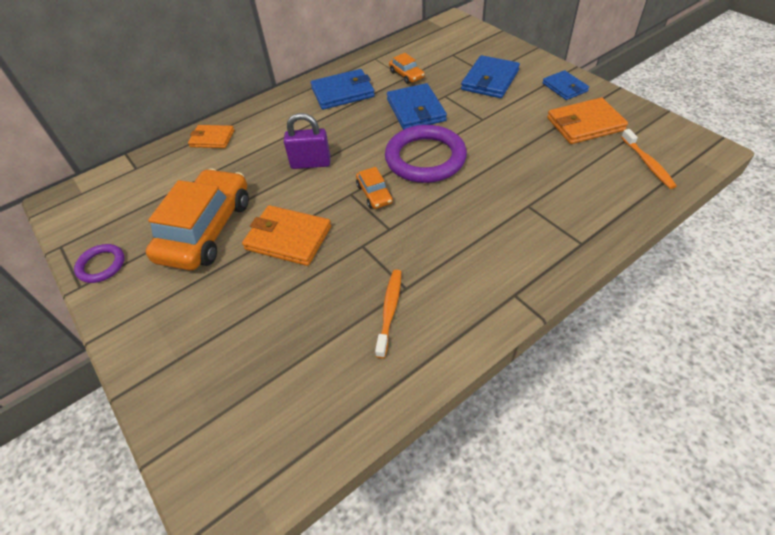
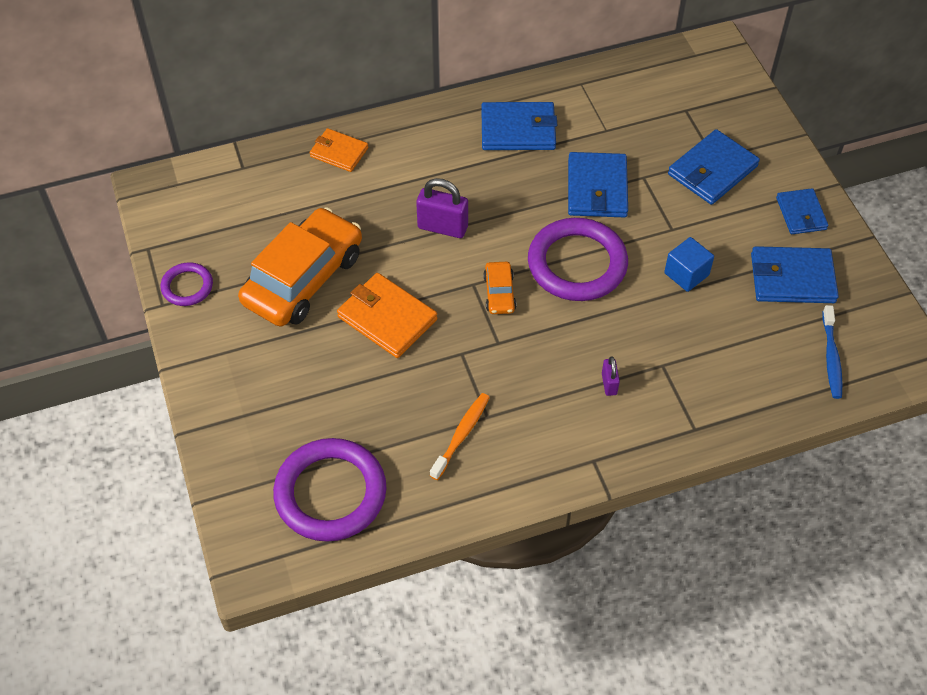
camera: 15 degrees right, 5 degrees up
orange car [389,53,425,84] -> none
orange wallet [547,97,628,144] -> blue wallet [751,246,839,303]
orange toothbrush [621,129,677,189] -> blue toothbrush [822,305,843,399]
none -> purple ring [273,438,387,542]
none -> purple padlock [602,356,620,396]
none -> blue cube [664,237,714,292]

